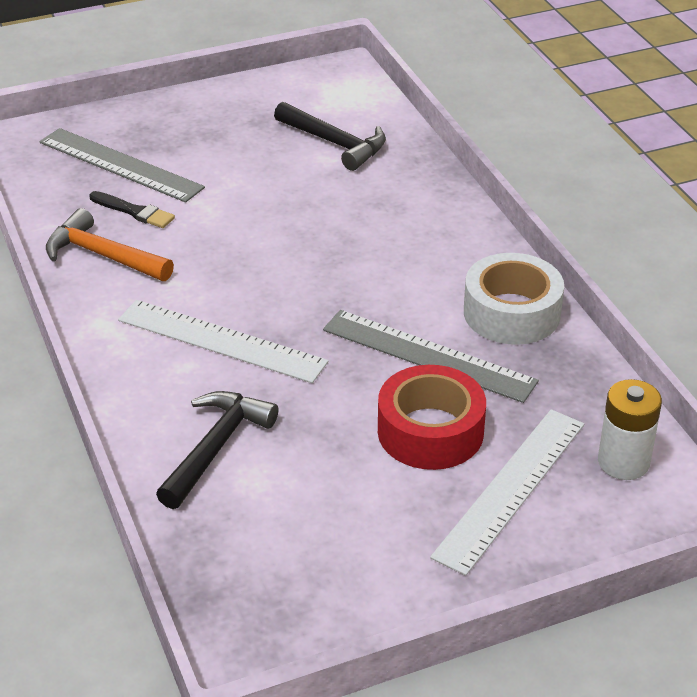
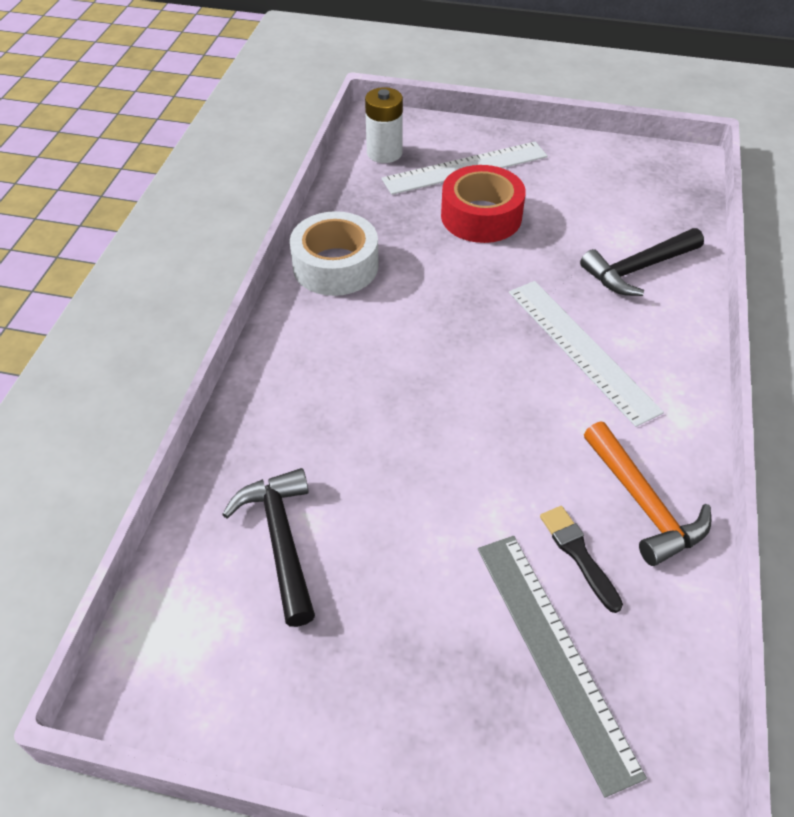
camera: 145 degrees left, 10 degrees up
grey ruler [323,310,539,403] -> none

